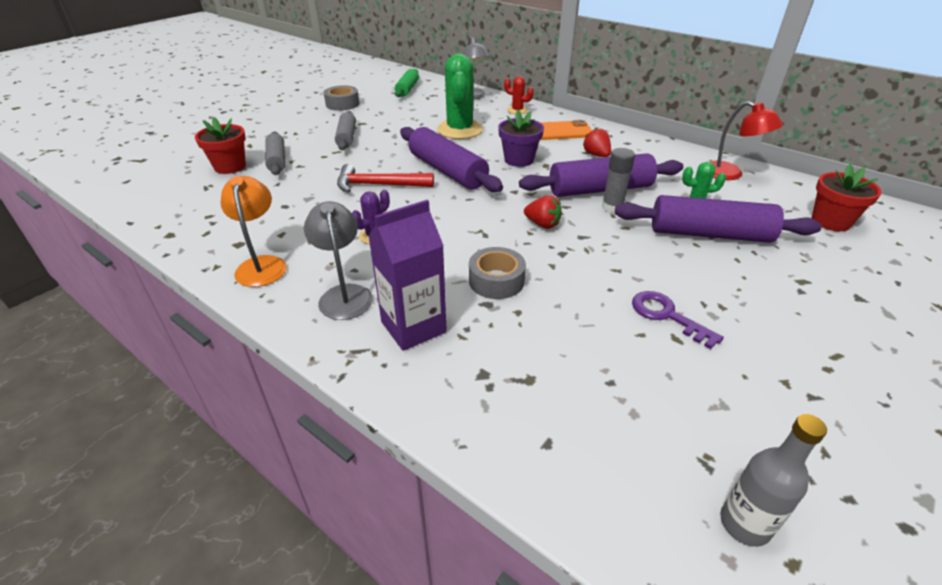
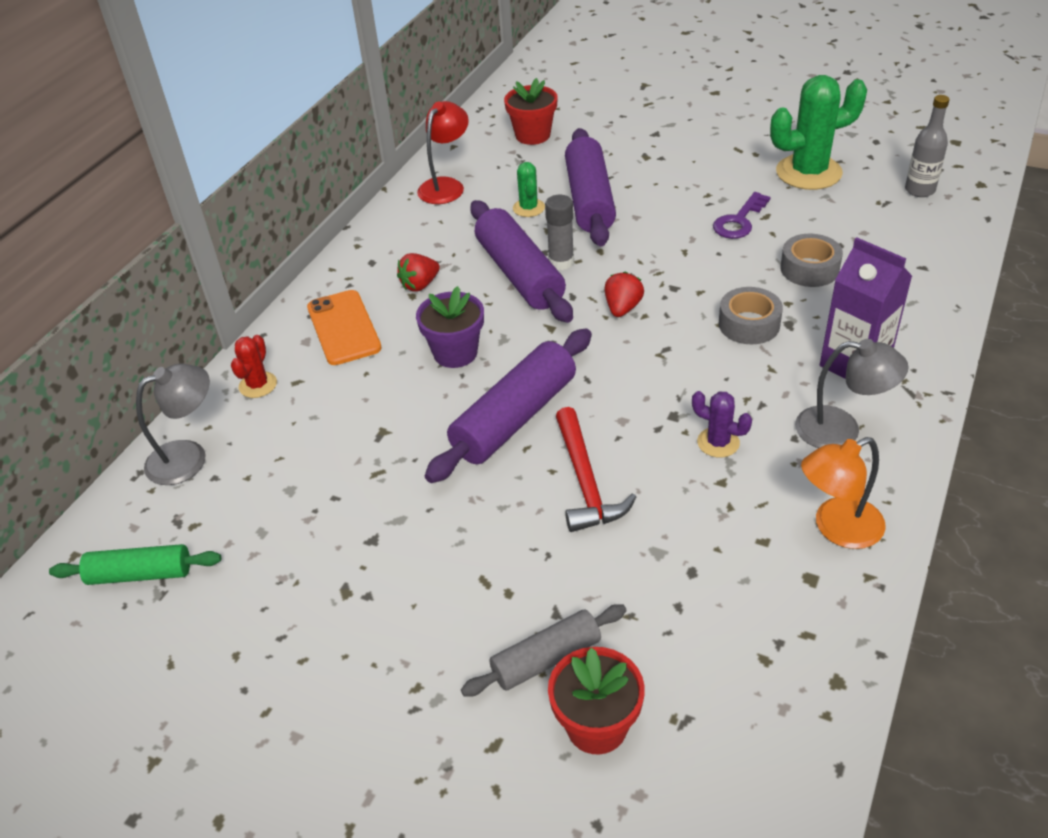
camera: 100 degrees left, 5 degrees up
grey lamp [304,201,373,320] -> grey lamp turned 135 degrees counterclockwise [795,339,909,448]
grey tape [324,85,359,111] -> grey tape moved to [780,234,843,287]
grey rolling pin [335,111,356,150] -> none
green cactus [437,53,483,139] -> green cactus moved to [770,75,867,190]

